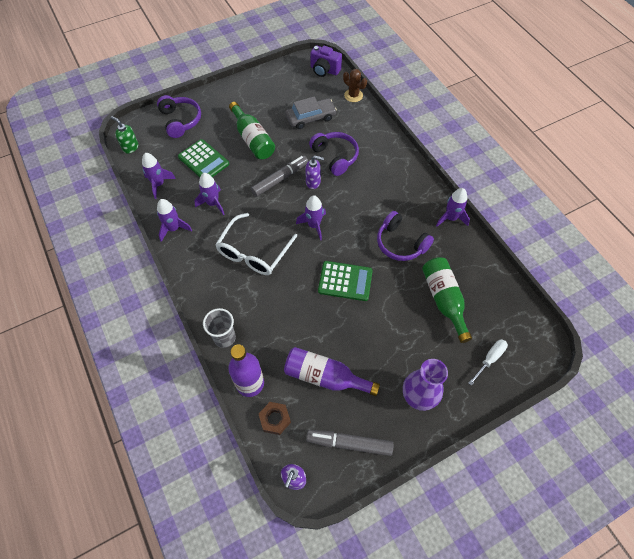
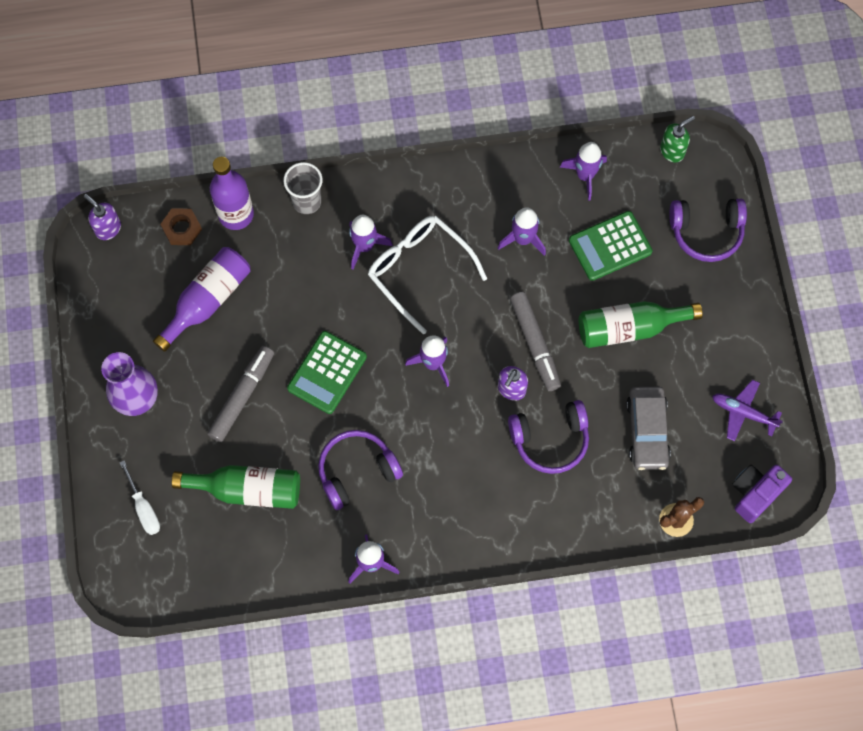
camera: 110 degrees right, 10 degrees up
purple rocket [157,199,192,242] -> purple rocket moved to [349,215,392,269]
grey marker [306,430,393,456] -> grey marker moved to [207,346,274,442]
none -> purple plane [712,380,783,441]

